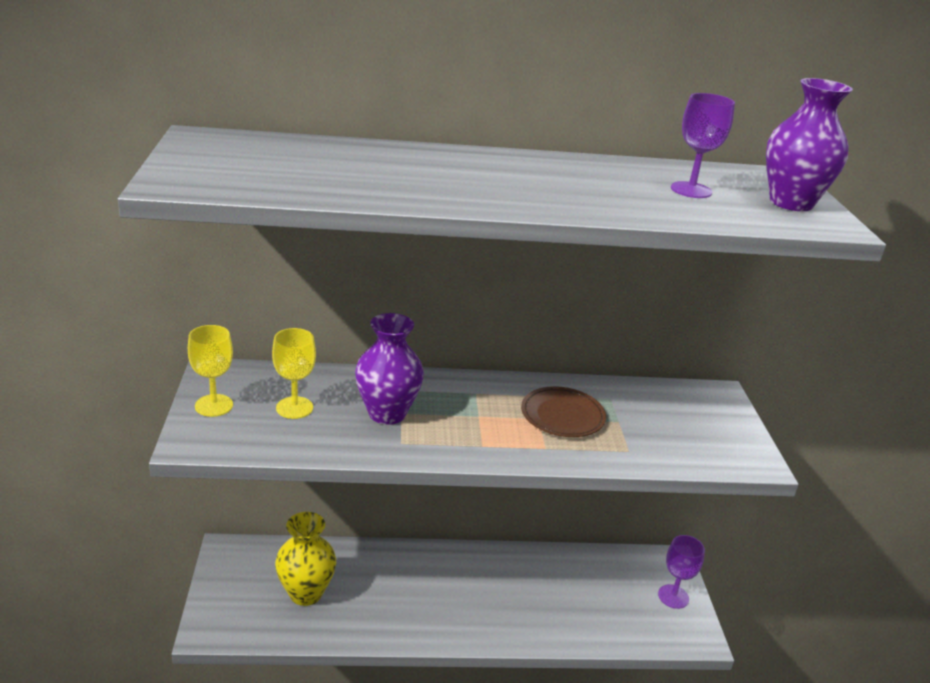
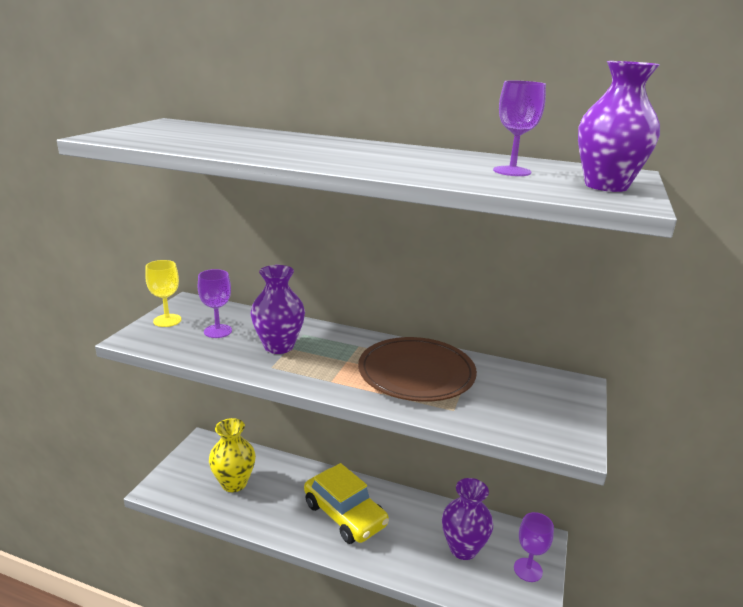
camera: 25 degrees right, 5 degrees down
yellow goblet [272,328,316,419] -> purple goblet [198,269,232,338]
brown plate [521,386,606,437] -> brown plate [358,337,477,402], size x1.61
none -> yellow car [304,463,389,544]
none -> purple vase [442,478,493,560]

